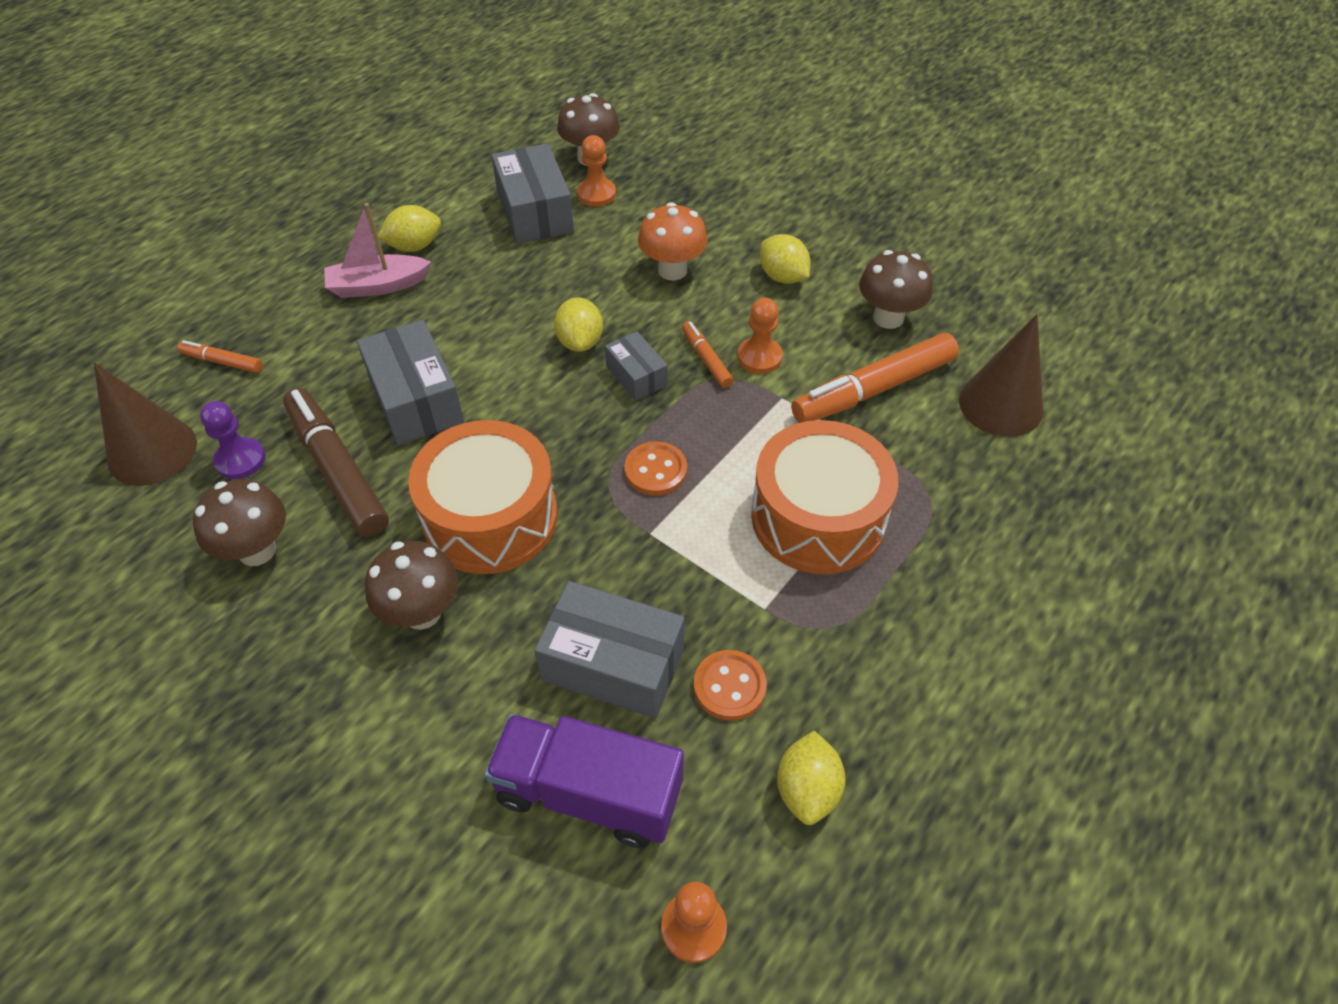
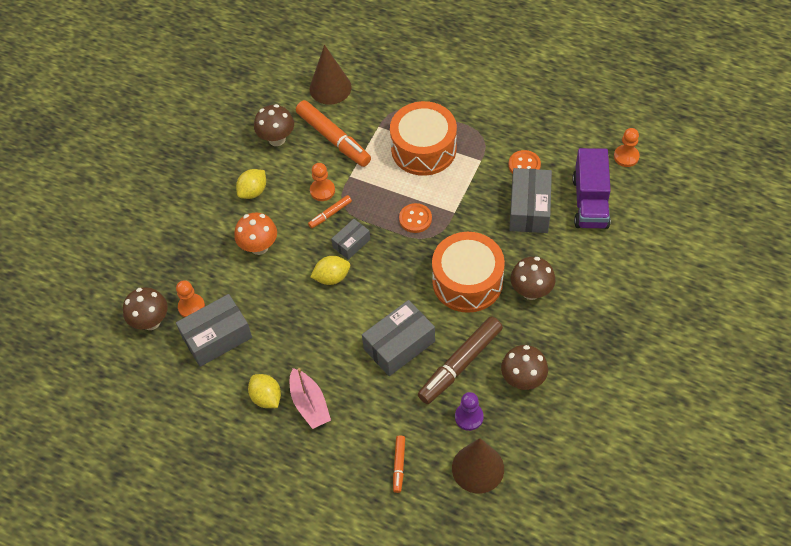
camera: 100 degrees left, 5 degrees up
yellow lemon [777,731,846,825] -> none

